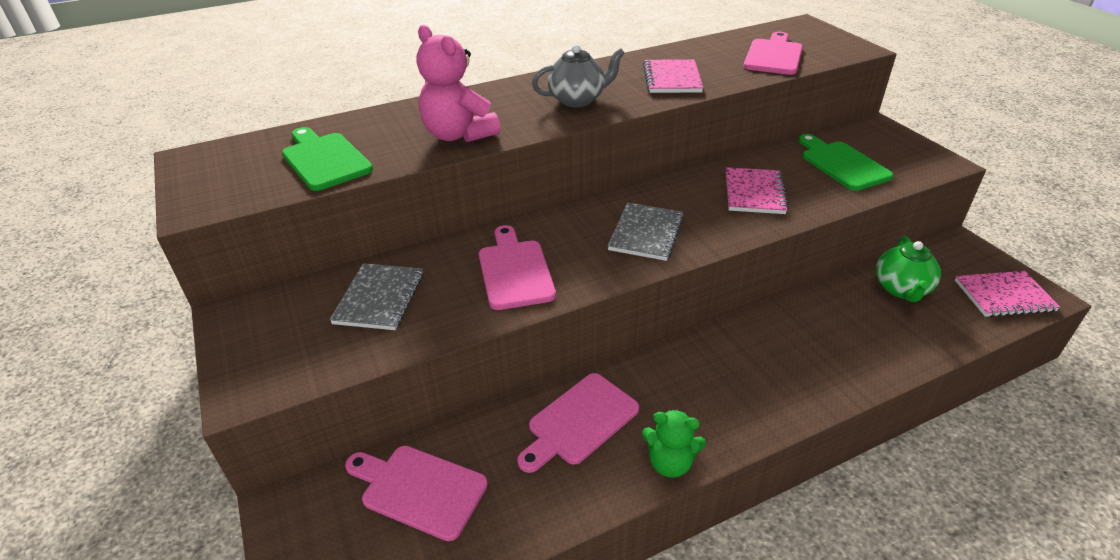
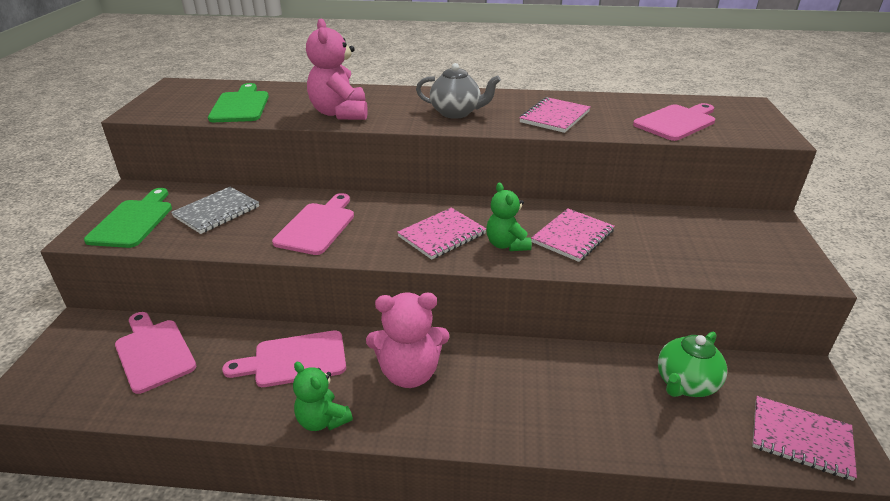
camera: 30 degrees right, 5 degrees down
grey notebook [608,203,684,261] -> pink notebook [397,208,486,260]
green cutting board [798,134,893,191] -> green cutting board moved to [84,188,172,248]
none -> pink teddy bear [366,292,449,388]
none -> green teddy bear [486,182,532,251]

